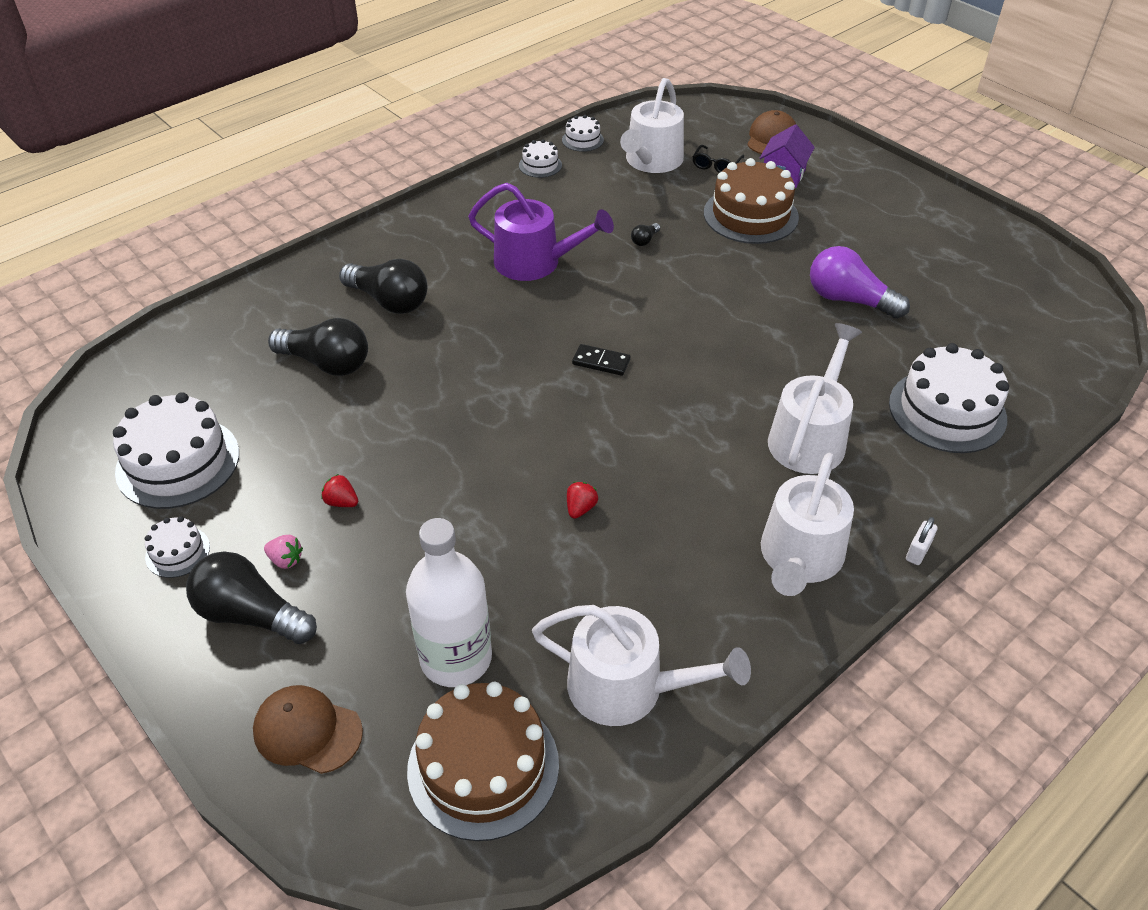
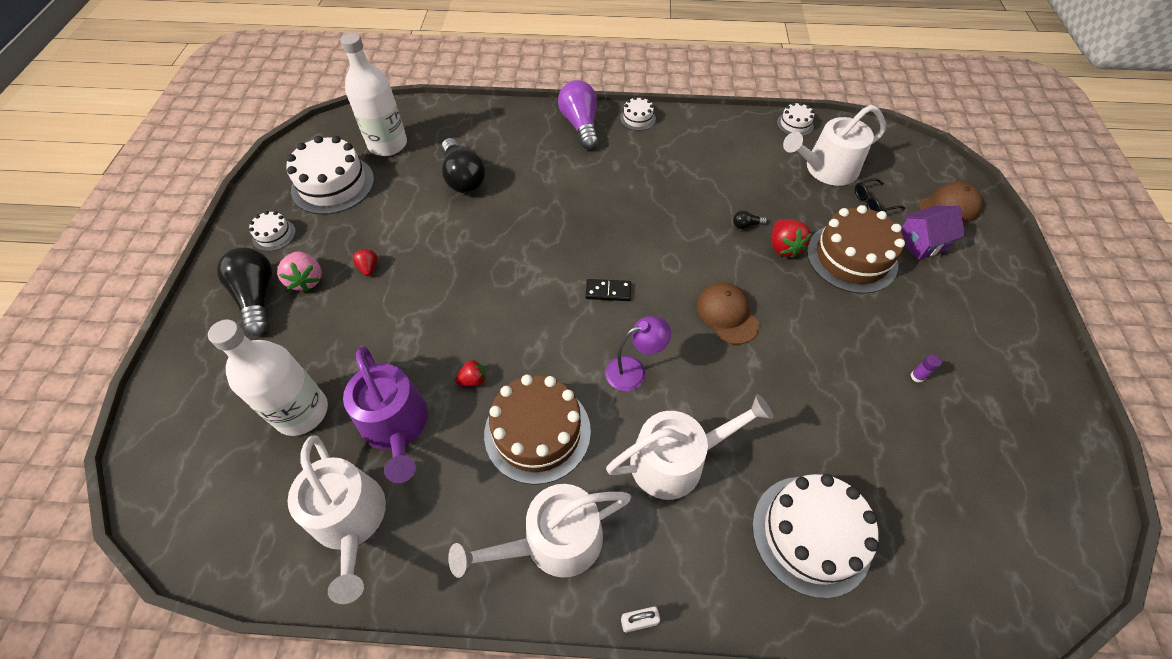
camera: 45 degrees right, 10 degrees up
brown cap [253,685,363,774] -> brown cap moved to [697,282,760,344]
pink strawberry [264,535,303,569] -> pink strawberry [277,251,322,291], size x1.65
black light bulb [339,259,427,314] -> none
brown cake [407,682,559,841] -> brown cake moved to [484,375,591,485]
purple watering can [468,183,614,281] -> purple watering can moved to [343,346,428,483]
white cake [519,139,562,178] -> white cake moved to [620,97,656,131]
black domino [572,344,631,376] -> black domino turned 60 degrees counterclockwise [585,279,631,301]
purple light bulb [810,246,910,319] -> purple light bulb moved to [558,80,598,149]
none -> white bottle [340,33,407,156]
none -> purple lamp [606,316,671,391]
none -> red strawberry [772,219,812,258]
none -> purple glue stick [911,354,942,383]

